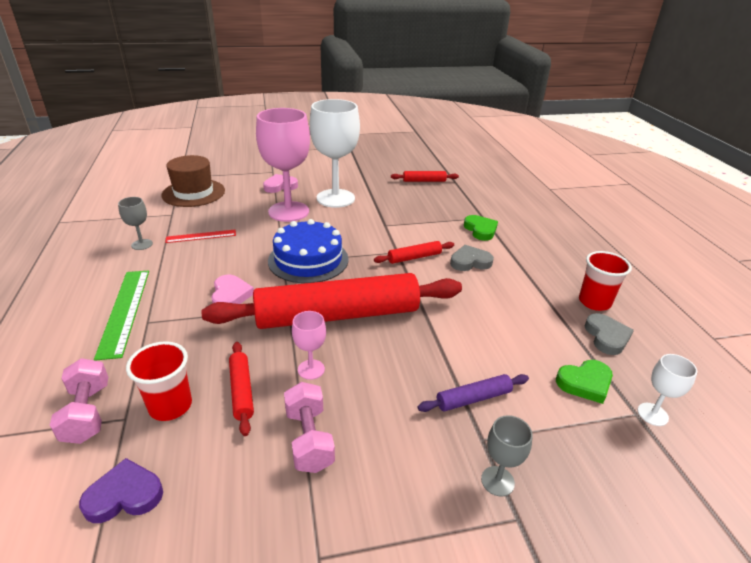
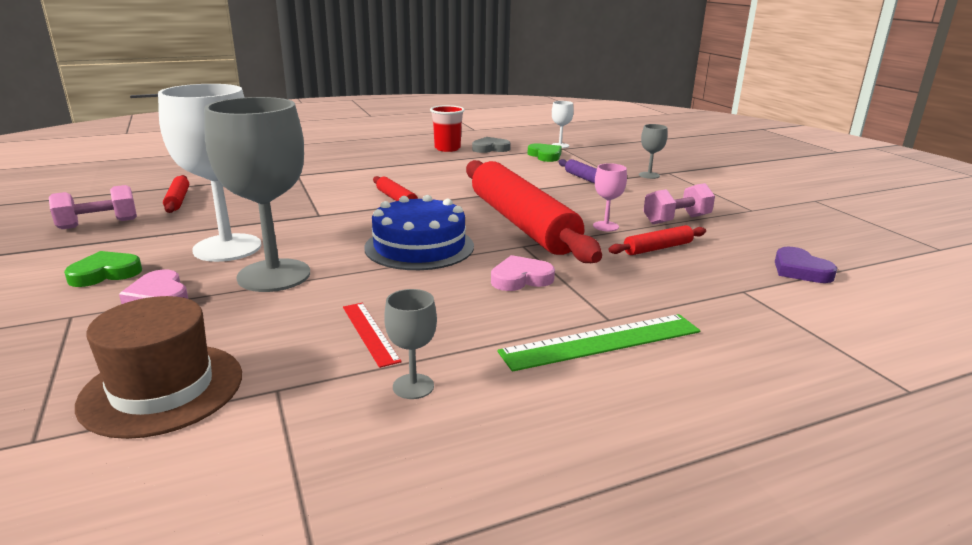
camera: 100 degrees left, 10 degrees down
pink dumbbell [50,358,108,444] -> pink dumbbell moved to [49,185,137,229]
red cup [126,341,192,421] -> none
pink goblet [256,108,310,222] -> grey goblet [204,97,310,292]
grey heart [450,245,494,271] -> none
green heart [464,215,498,241] -> green heart moved to [64,251,142,287]

